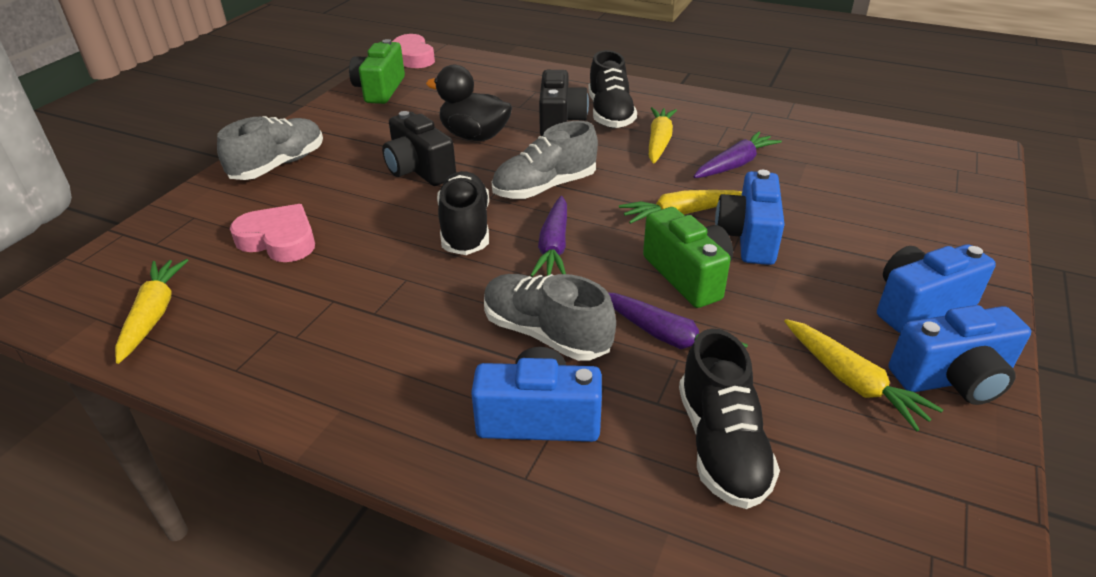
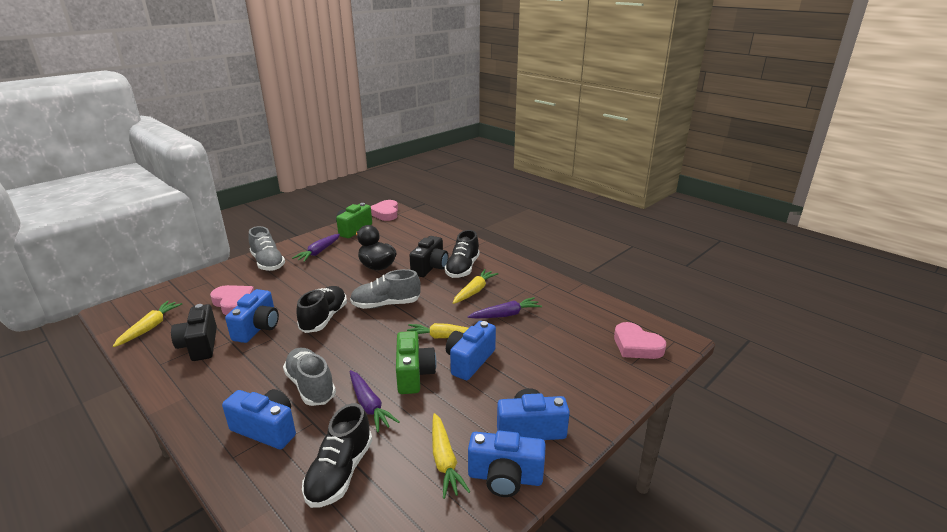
camera: 20 degrees right, 10 degrees down
grey shoe [217,116,323,180] -> grey shoe turned 90 degrees clockwise [248,226,285,271]
black camera [382,111,456,186] -> black camera moved to [171,304,217,361]
purple carrot [530,196,567,277] -> purple carrot moved to [292,234,340,262]
none -> blue camera [225,289,279,343]
none -> pink heart [614,322,666,359]

